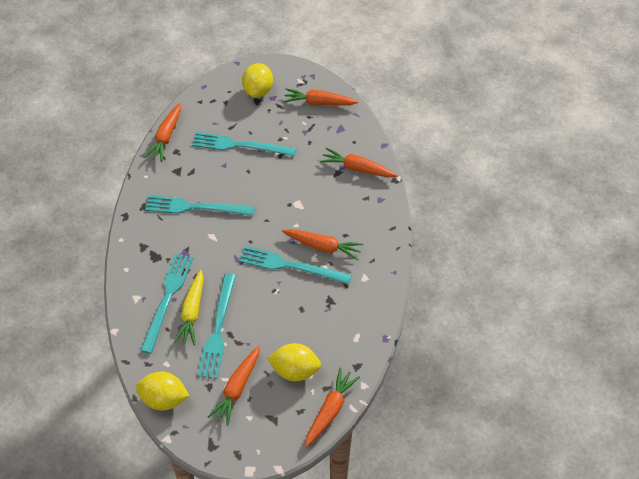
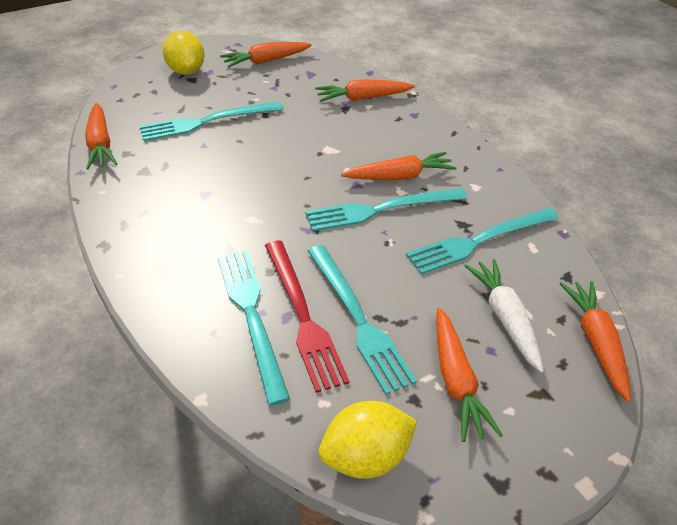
camera: 35 degrees left, 10 degrees down
turquoise fork [145,195,255,216] -> turquoise fork moved to [406,208,559,274]
yellow carrot [173,270,204,346] -> red fork [265,240,350,393]
yellow lemon [267,343,321,381] -> white carrot [464,259,544,373]

